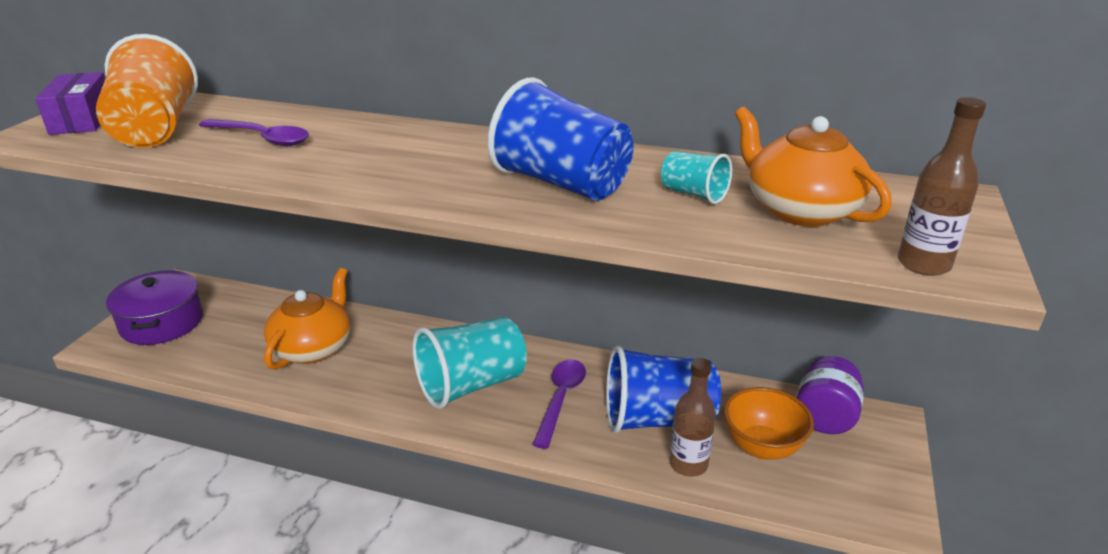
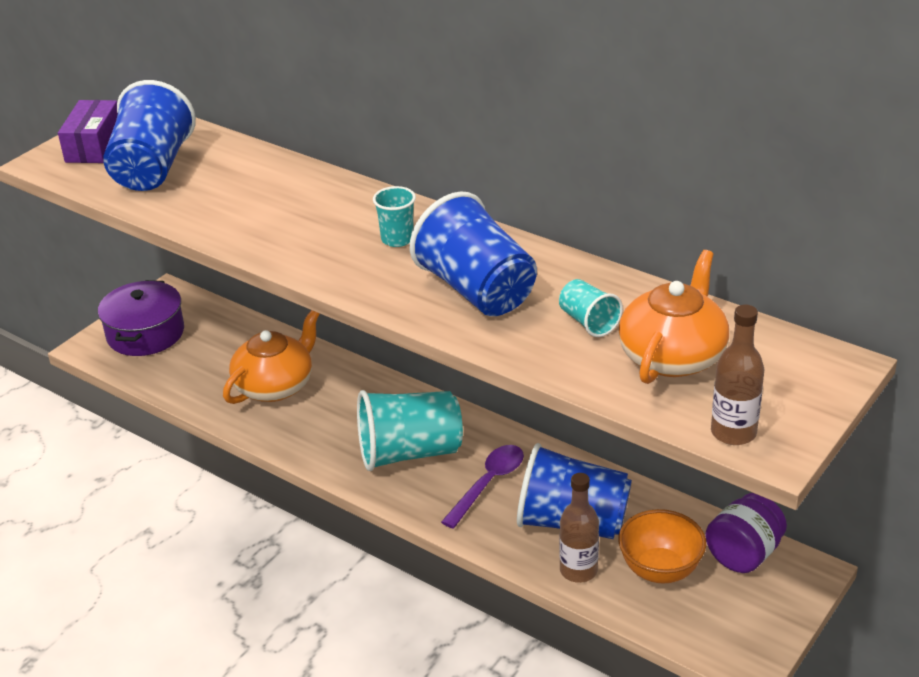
camera: 20 degrees right, 5 degrees up
orange cup [96,34,198,148] -> blue cup [103,80,196,191]
purple spoon [199,119,309,146] -> none
orange teapot [735,107,892,227] -> orange teapot turned 45 degrees clockwise [618,250,729,384]
none -> turquoise cup [373,186,416,247]

